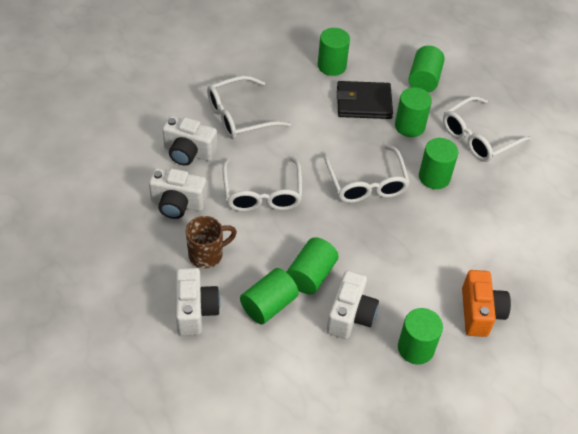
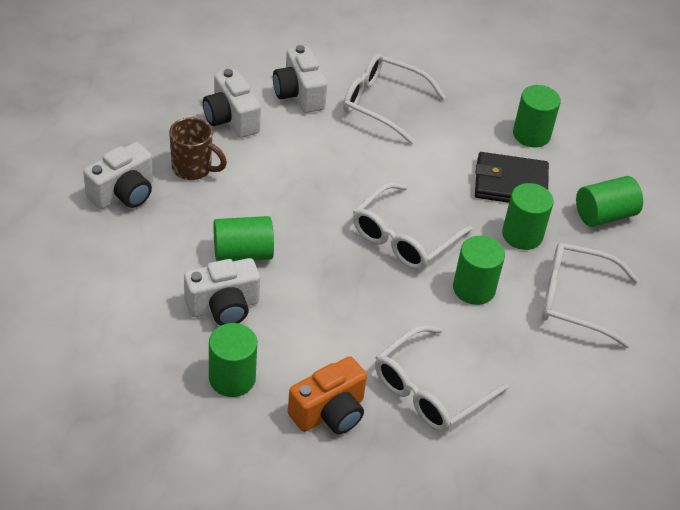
camera: 50 degrees right, 5 degrees down
white glasses [222,157,303,212] -> white glasses moved to [375,325,509,432]
green cylinder [240,268,299,324] -> none
black wallet [337,81,393,119] -> black wallet turned 45 degrees counterclockwise [475,152,549,203]

